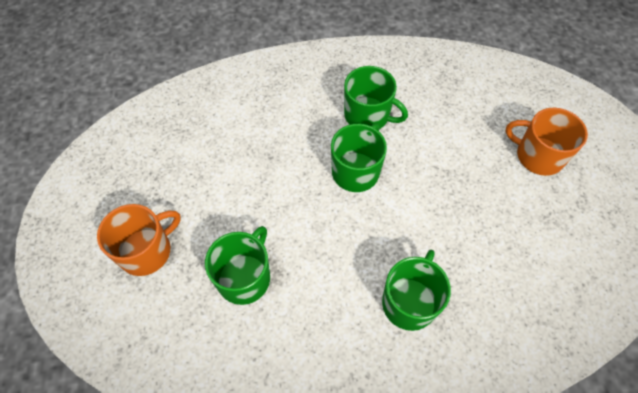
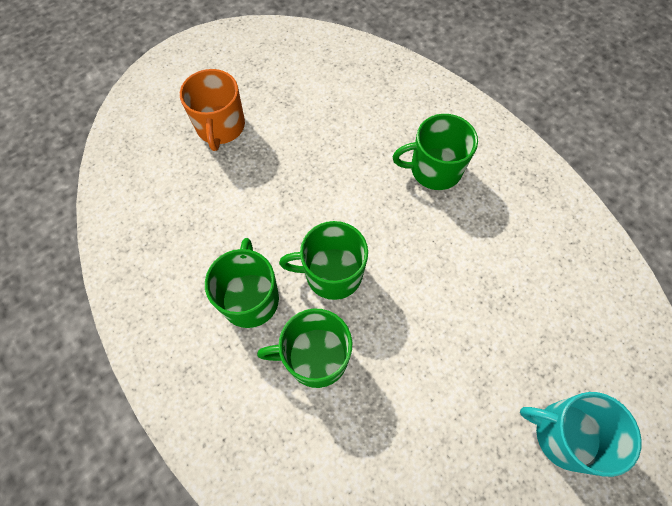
camera: 120 degrees left, 5 degrees up
orange mug [97,204,181,276] -> turquoise mug [520,392,642,477]
green mug [205,226,270,305] -> green mug moved to [257,309,352,388]

